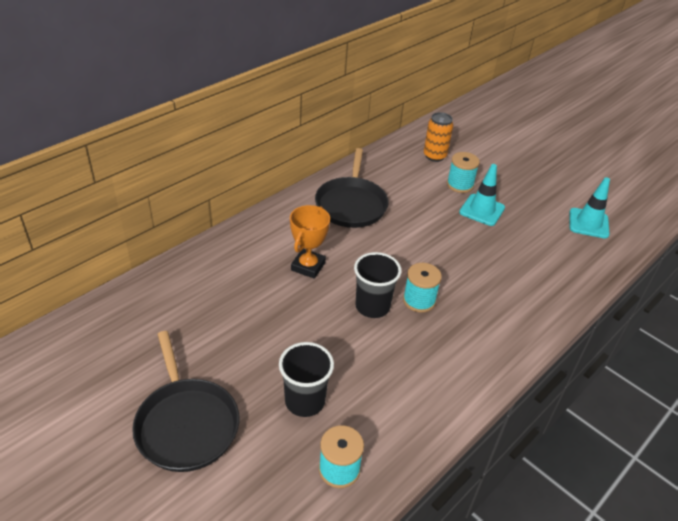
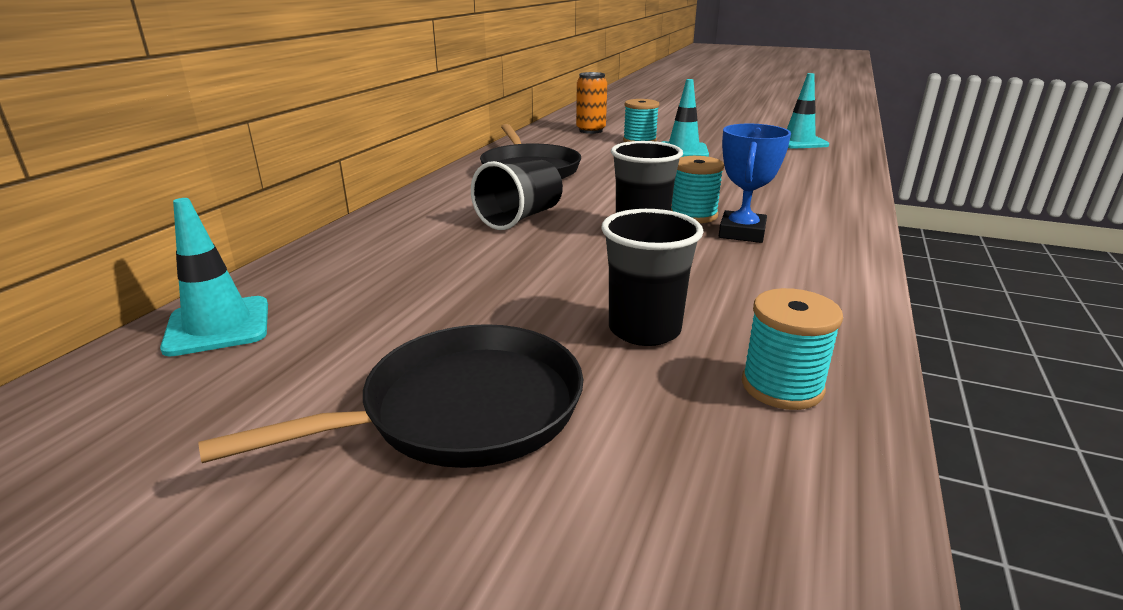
camera: 20 degrees left, 15 degrees down
black pan [132,331,239,472] -> black pan turned 75 degrees counterclockwise [198,324,583,468]
orange trophy [290,205,330,279] -> black cup [471,160,563,230]
none -> turquoise traffic cone [160,198,268,357]
none -> blue trophy [719,124,791,243]

